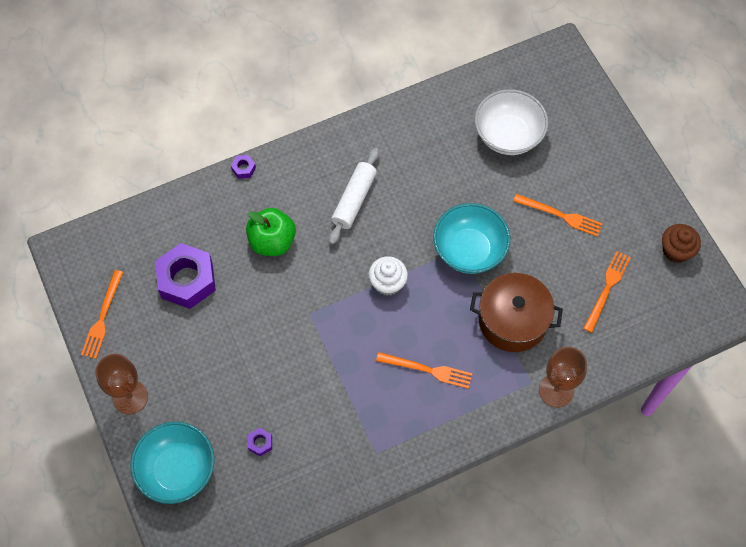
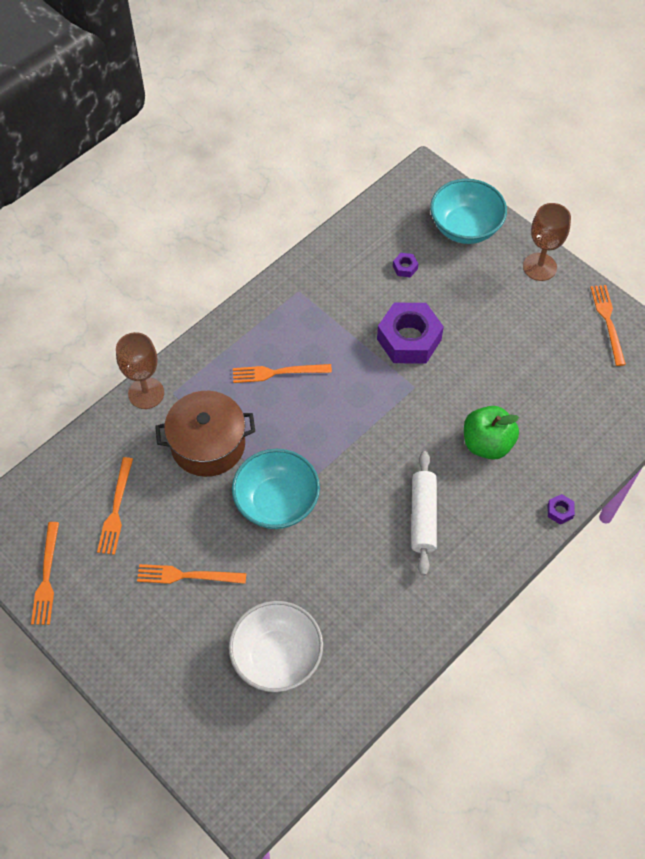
camera: 160 degrees right, 5 degrees down
purple nut [155,243,216,309] -> purple nut moved to [377,303,444,364]
white cupcake [368,256,408,296] -> none
brown cupcake [662,224,701,263] -> orange fork [31,522,59,625]

